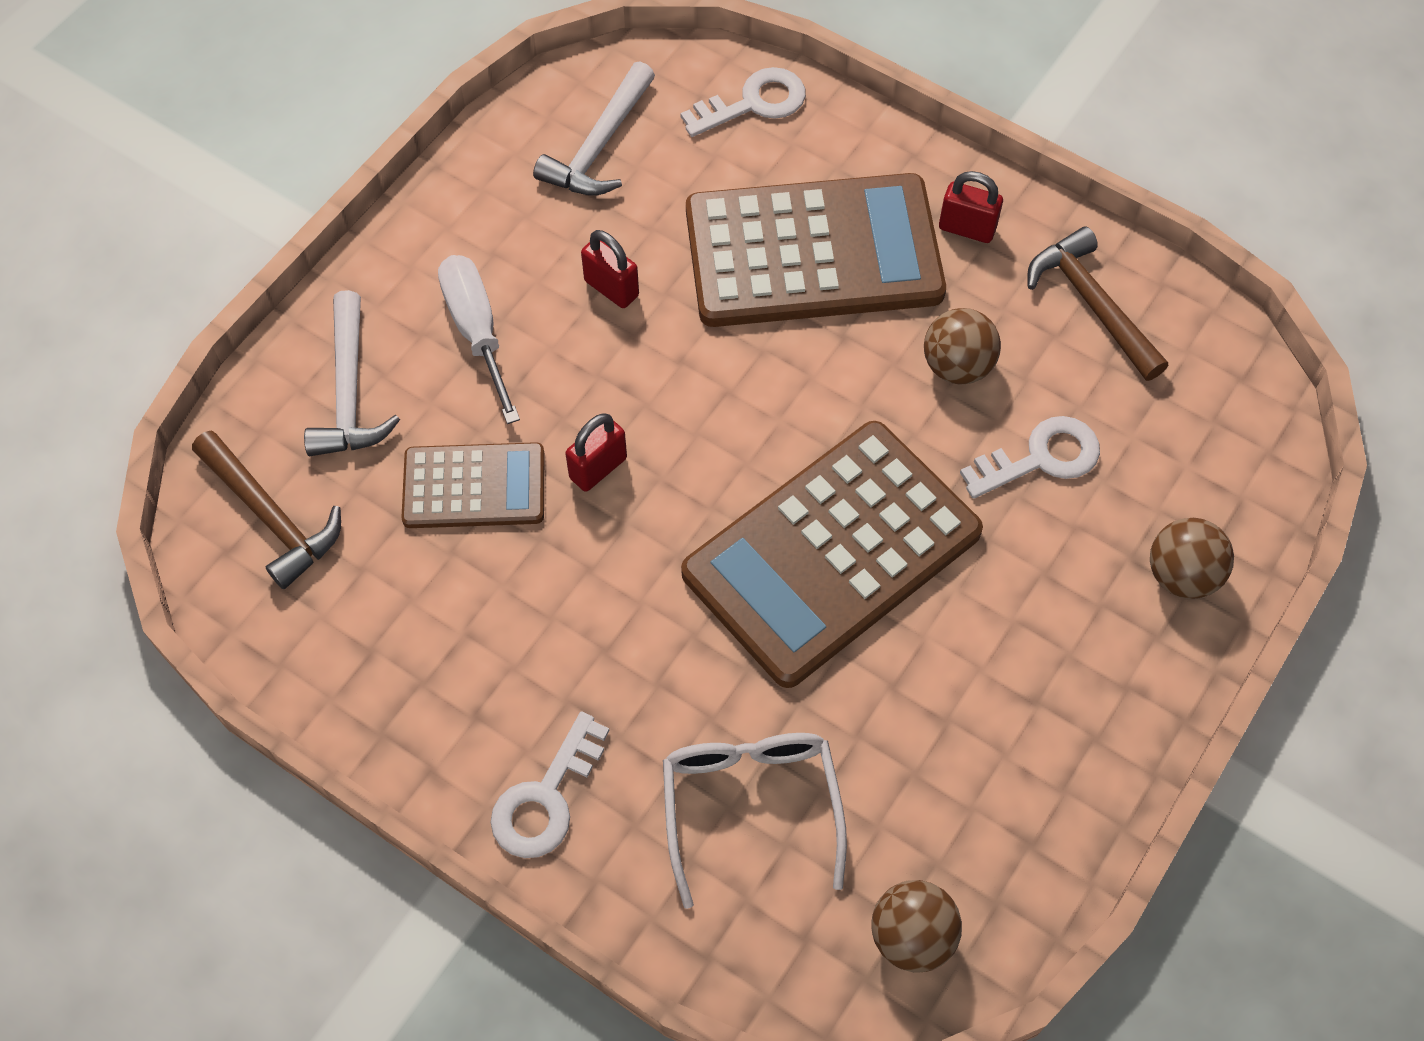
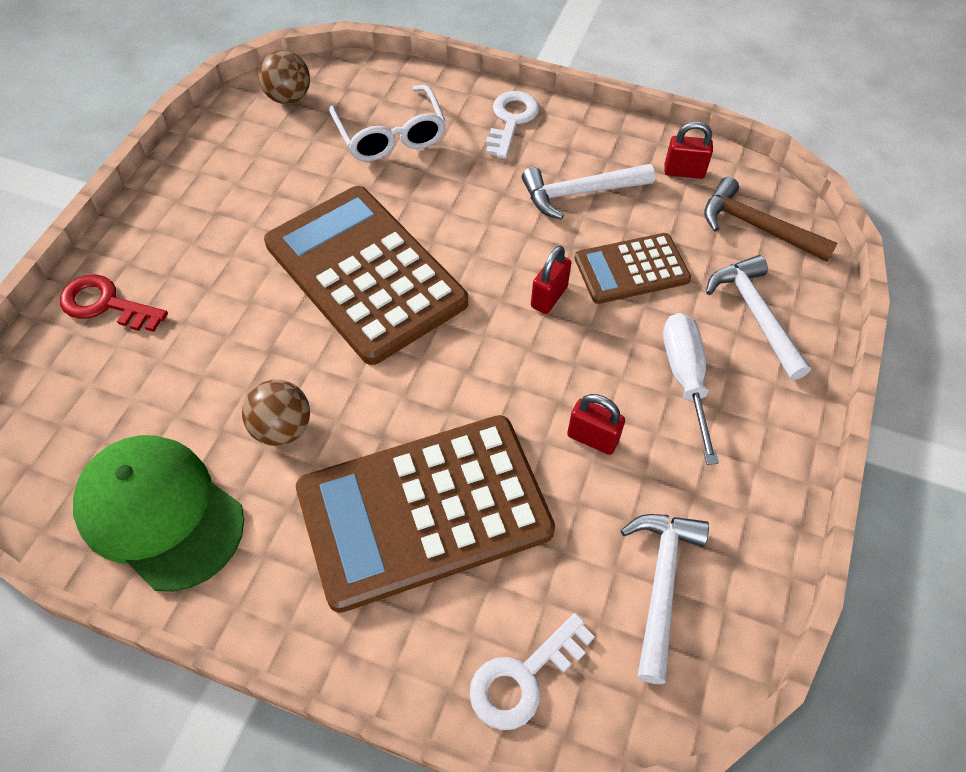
camera: 165 degrees right, 5 degrees down
white screwdriver [438,255,520,424] -> white screwdriver turned 150 degrees counterclockwise [663,313,719,465]
brown calculator [681,421,983,688] -> brown calculator turned 75 degrees counterclockwise [264,186,468,365]
red padlock [939,171,1003,243] -> red padlock moved to [664,121,713,179]
white key [960,416,1100,499] -> none
brown hammer [1027,227,1168,381] -> green cap [73,435,244,592]
brown ball [1150,518,1234,599] -> red key [60,274,168,332]
none -> white hammer [522,164,655,220]

